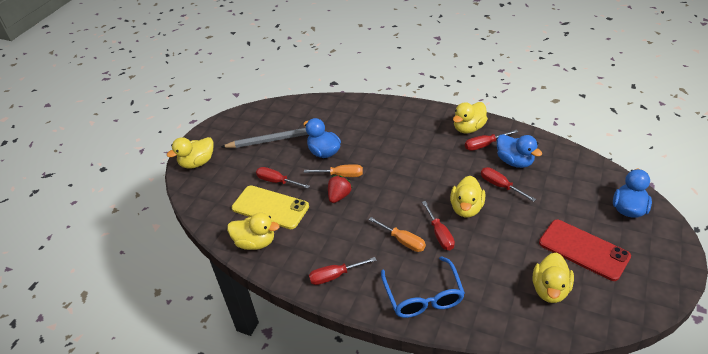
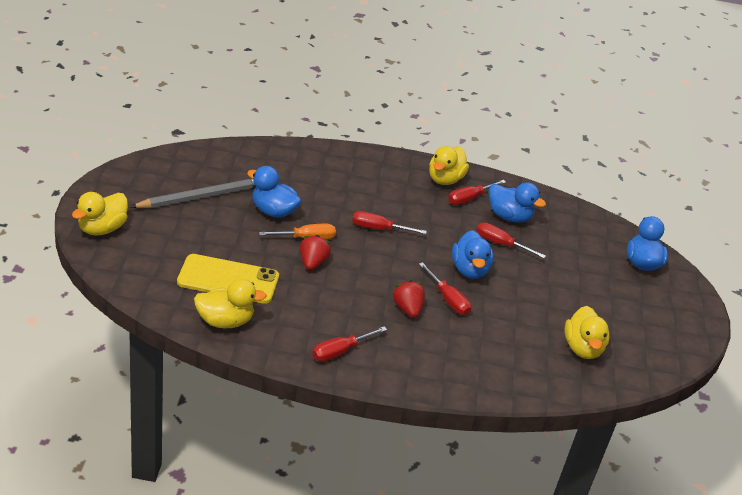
camera: 25 degrees left, 5 degrees down
red screwdriver [256,167,310,189] -> red screwdriver moved to [352,211,427,234]
orange screwdriver [368,217,426,252] -> red strawberry [393,280,425,318]
blue glasses [381,256,465,318] -> none
yellow duck [450,176,485,217] -> blue duck [452,230,494,279]
red phone [539,219,631,281] -> none

